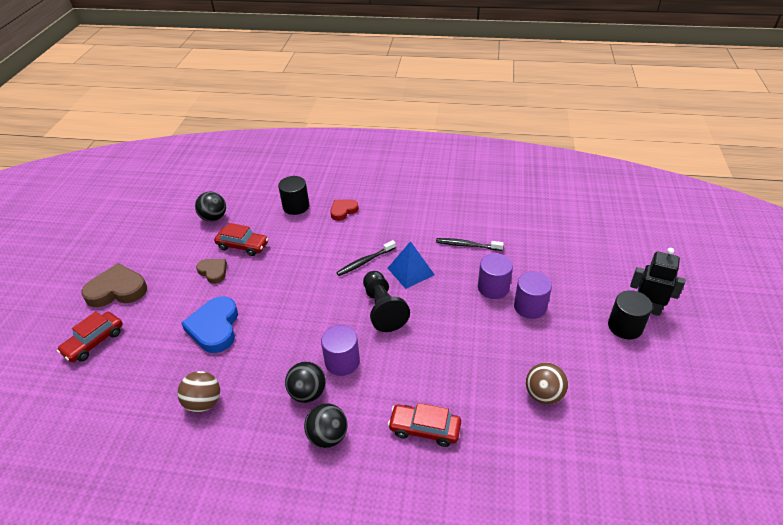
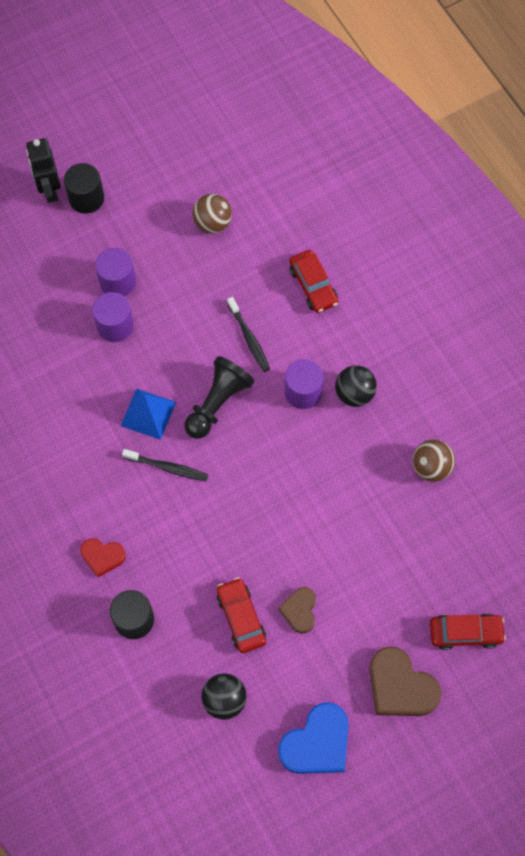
camera: 130 degrees left, 25 degrees up
blue heart [181,296,238,353] -> blue heart moved to [278,702,349,774]
black ball [304,403,348,448] -> none
black toothbrush [436,238,504,251] -> black toothbrush moved to [227,297,270,372]

